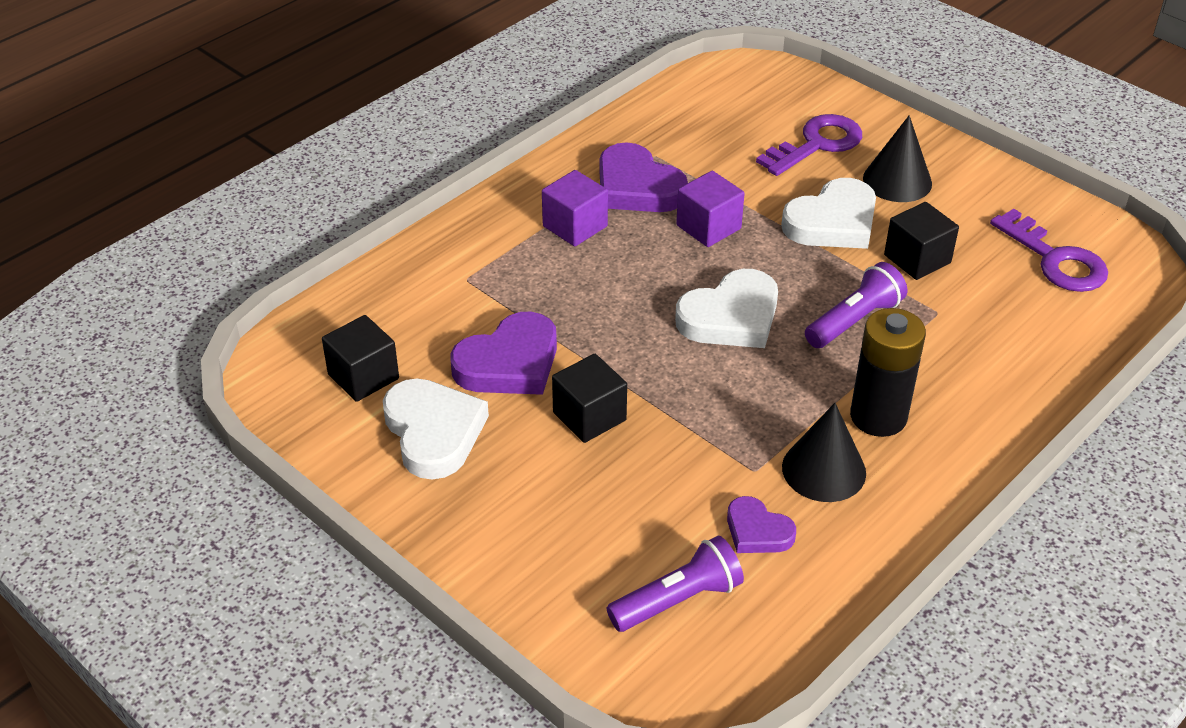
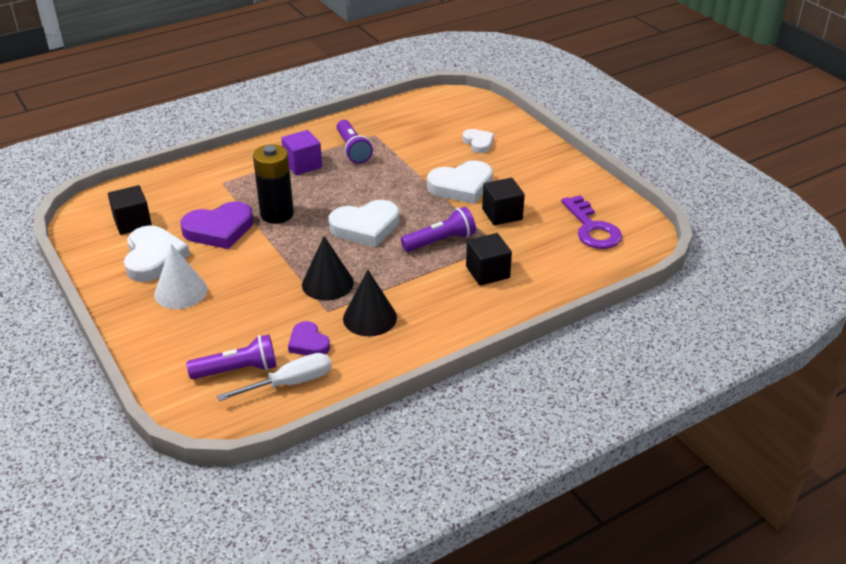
camera: 15 degrees right, 5 degrees down
black cube [552,354,627,443] -> black cube moved to [466,233,512,286]
purple heart [600,142,688,212] -> purple flashlight [337,120,373,164]
purple cube [676,171,745,247] -> none
purple key [756,114,862,176] -> white heart [462,129,494,153]
black battery [850,308,926,437] -> black battery moved to [253,144,294,224]
black cone [863,115,932,202] -> black cone moved to [302,236,354,301]
none -> white cone [154,244,207,309]
none -> white screwdriver [217,353,331,401]

